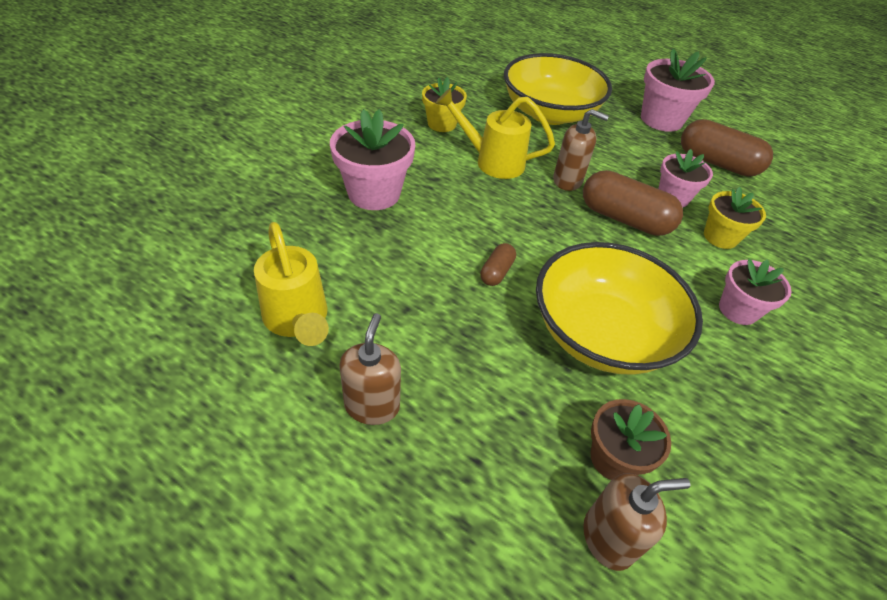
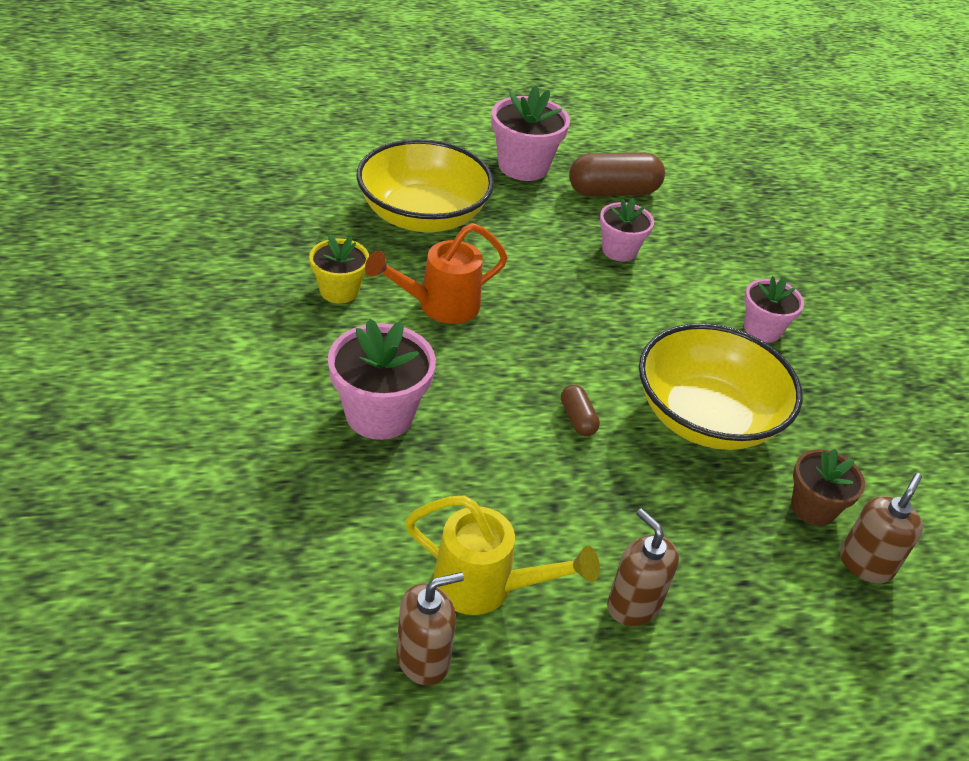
camera: 45 degrees left, 5 degrees down
yellow watering can [435,88,555,179] -> orange watering can [365,223,508,324]
brown soap dispenser [553,109,609,191] -> brown soap dispenser moved to [396,572,464,685]
brown capsule [583,170,683,236] -> none
yellow flower pot [704,187,766,249] -> none

